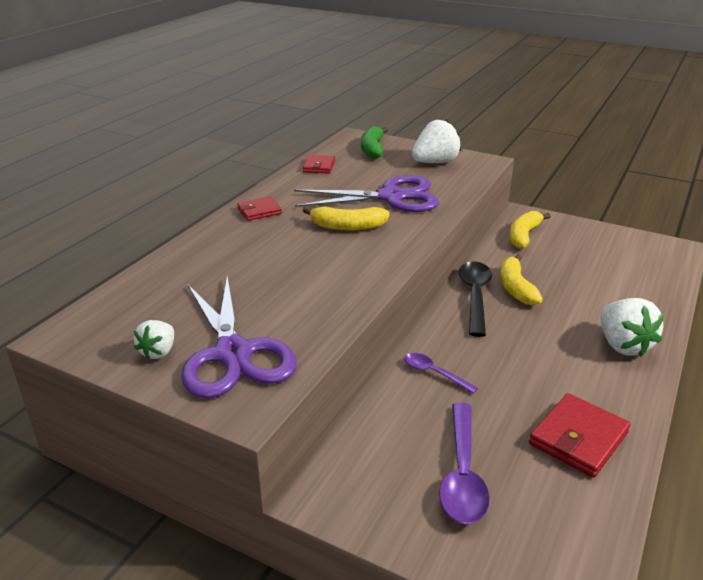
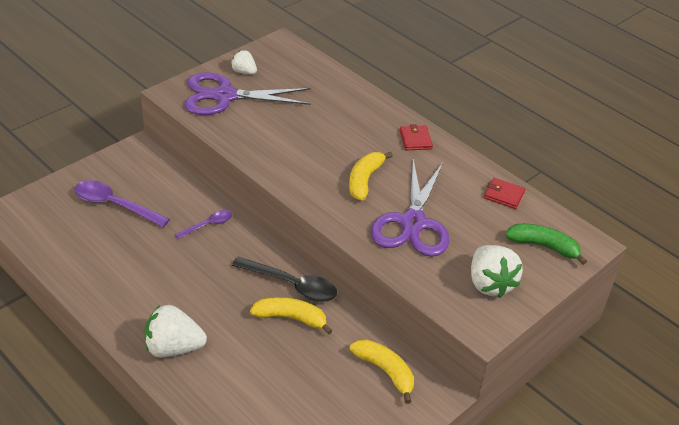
camera: 105 degrees right, 10 degrees up
red wallet [529,393,631,478] -> none

